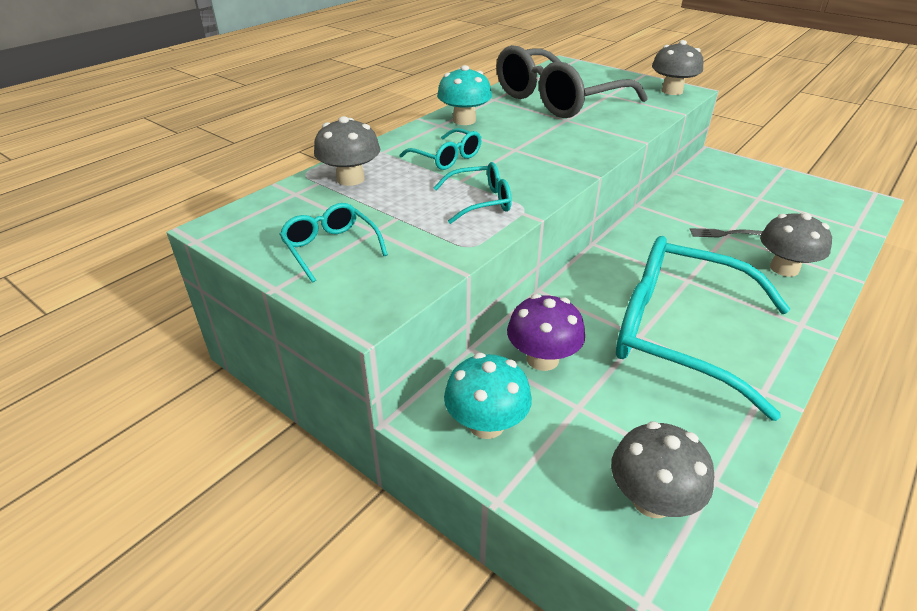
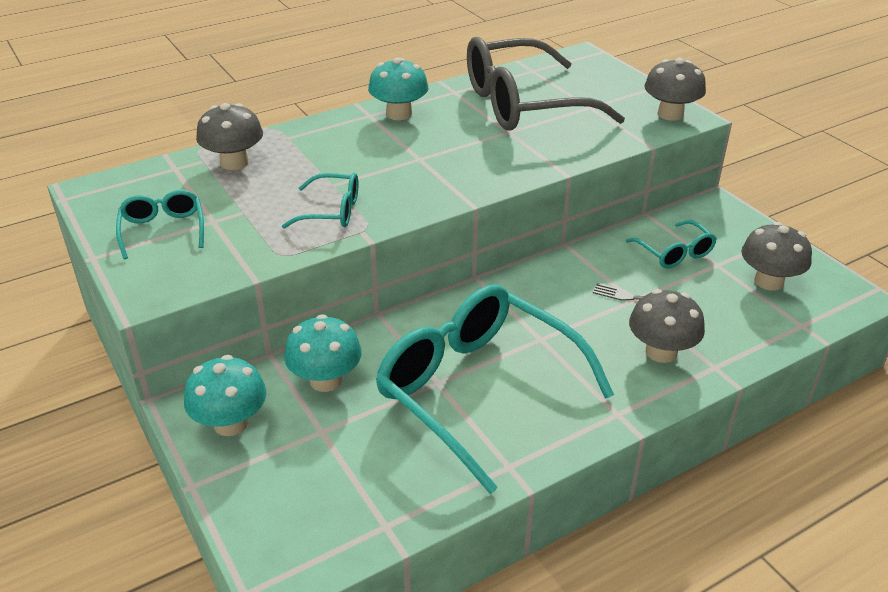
camera: 20 degrees right, 0 degrees up
turquoise glasses [400,128,481,170] -> turquoise glasses moved to [625,220,717,268]
purple mushroom [507,294,585,371] -> turquoise mushroom [284,314,362,392]
grey mushroom [611,421,714,518] -> grey mushroom moved to [741,222,812,290]

